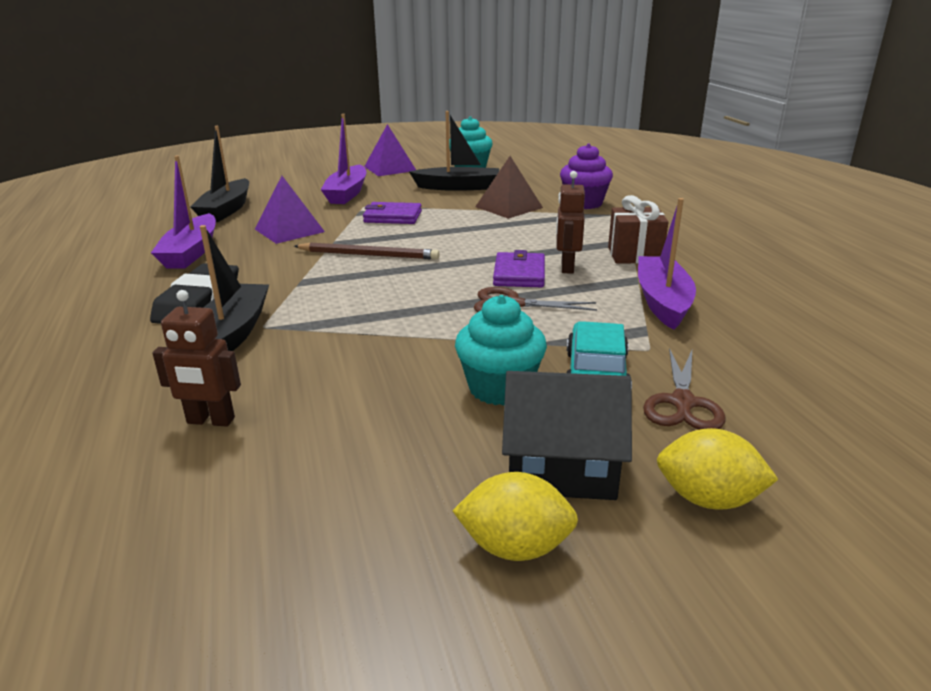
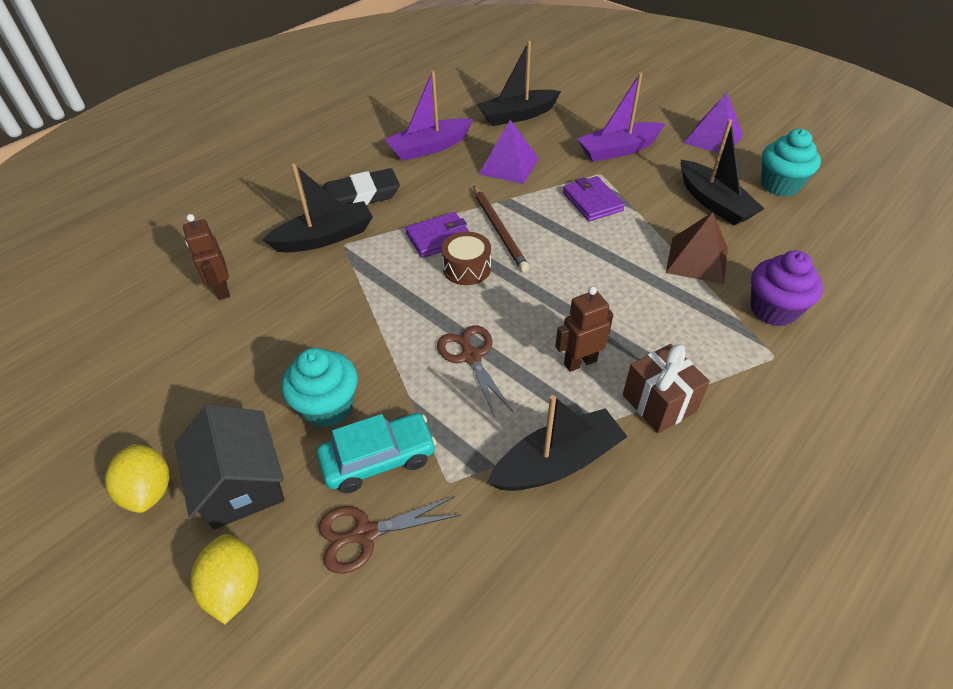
camera: 60 degrees right, 20 degrees up
purple wallet [493,250,545,287] -> purple wallet moved to [405,212,470,258]
purple boat [638,198,696,330] -> black boat [487,395,628,491]
none -> brown drum [441,232,491,285]

